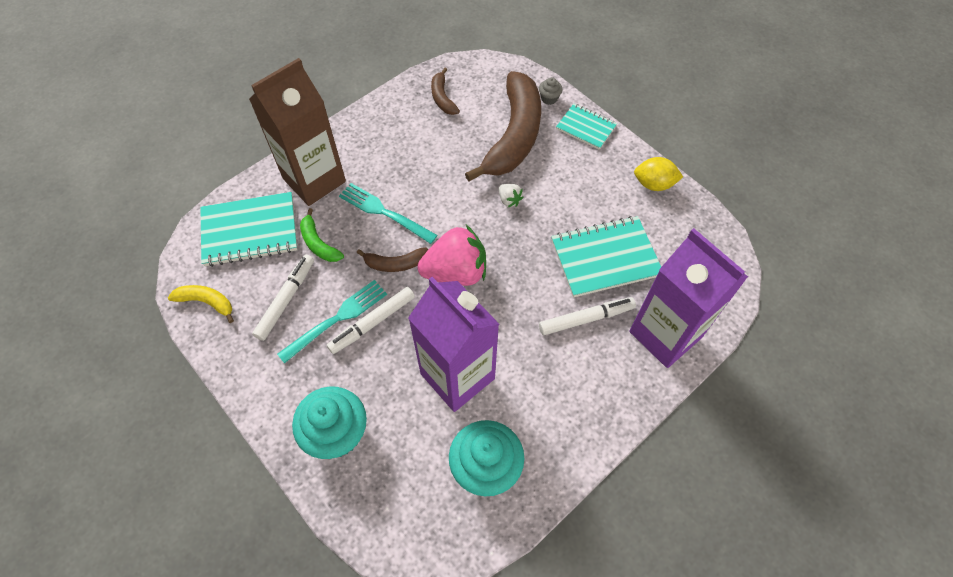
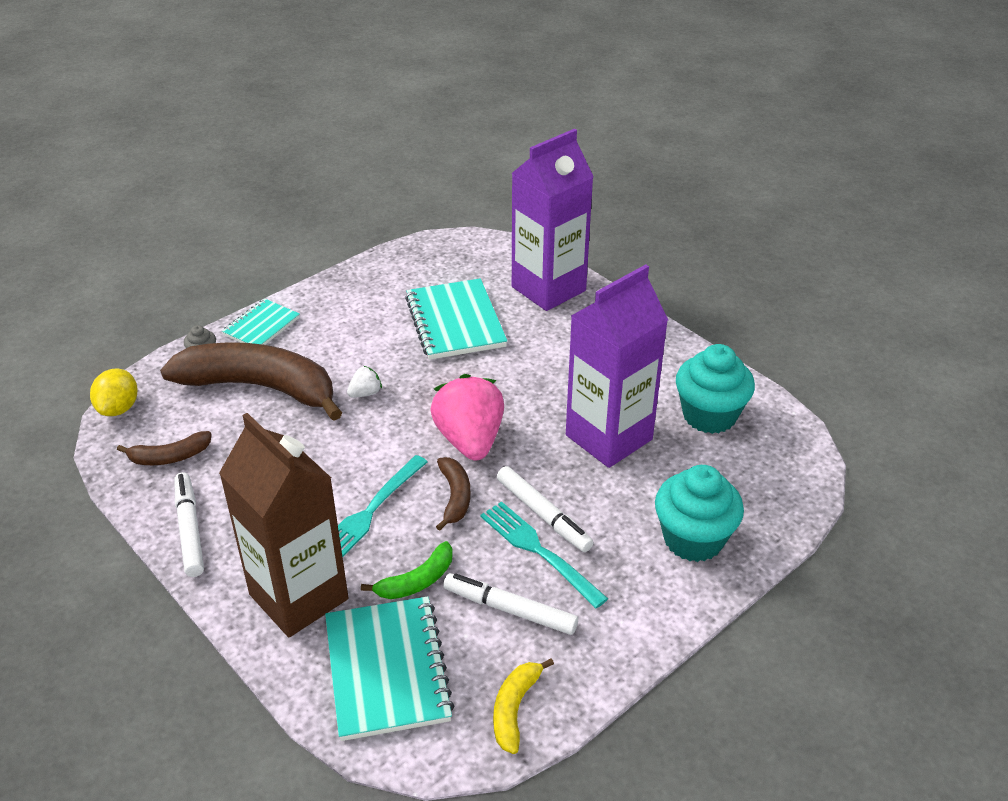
camera: 90 degrees left, 20 degrees down
white marker [539,297,636,335] -> white marker moved to [174,472,204,577]
yellow lemon [634,157,683,191] -> yellow lemon moved to [90,369,138,416]

